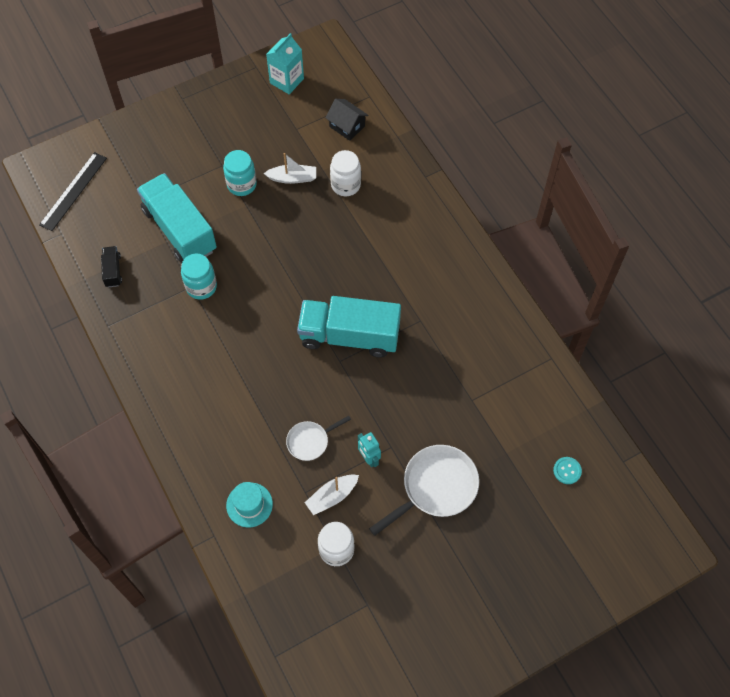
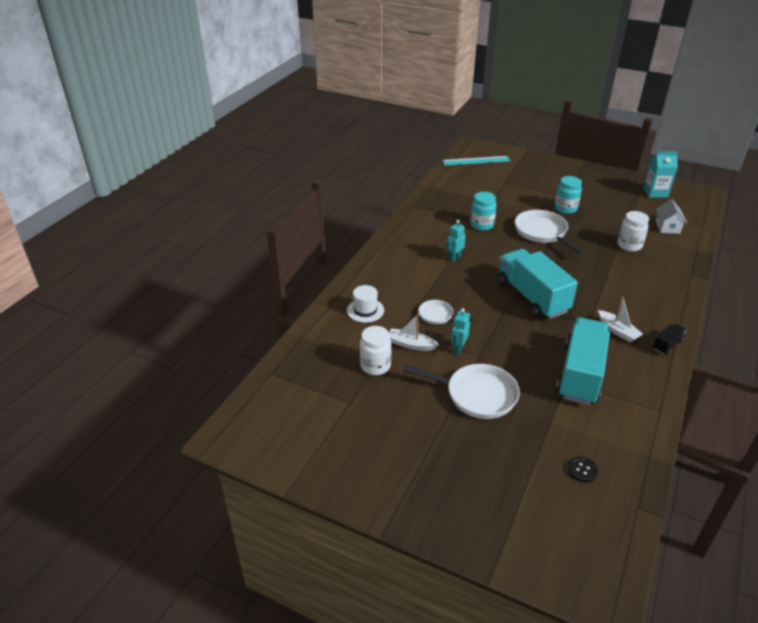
camera: 55 degrees right, 25 degrees down
black ruler [39,152,107,231] -> turquoise ruler [442,156,510,166]
black truck [101,246,122,287] -> black truck moved to [653,324,686,355]
turquoise truck [137,173,217,263] -> turquoise truck moved to [556,317,610,405]
turquoise hat [226,482,273,528] -> white hat [347,285,384,323]
white boat [263,153,316,184] -> white boat moved to [598,296,643,342]
black house [326,99,368,141] -> white house [656,199,687,234]
turquoise button [553,457,582,484] -> black button [568,457,598,483]
none -> turquoise robot [446,220,466,262]
none -> white pan [515,210,584,255]

